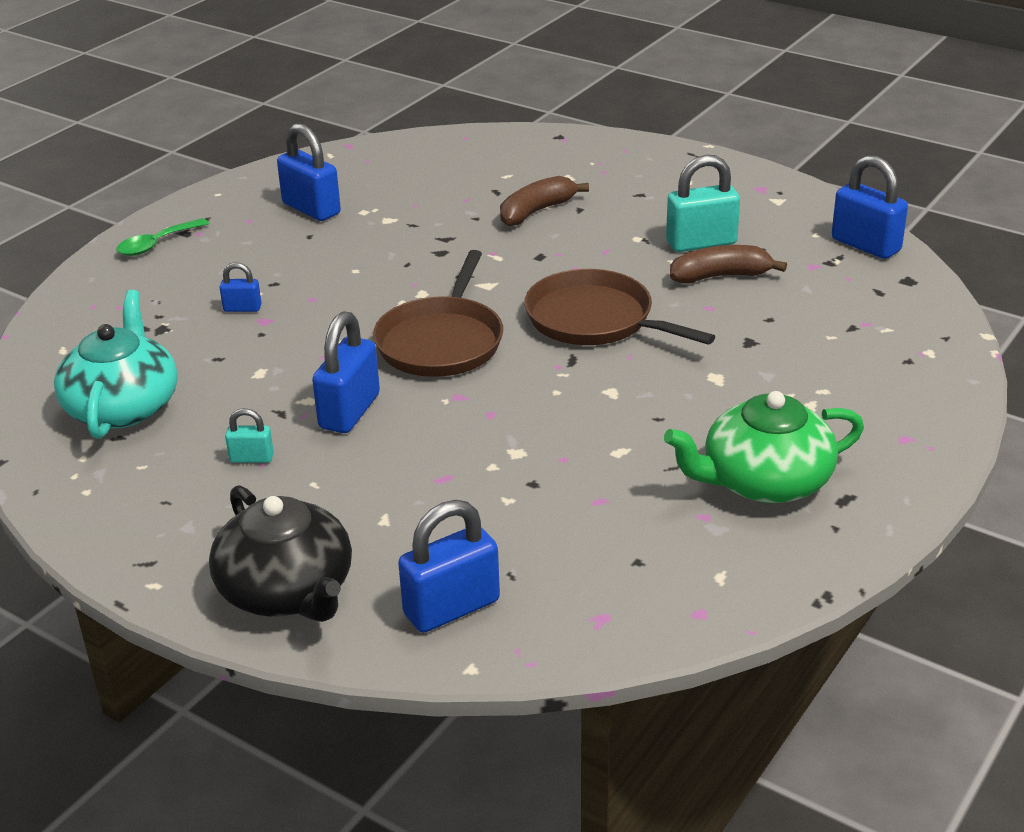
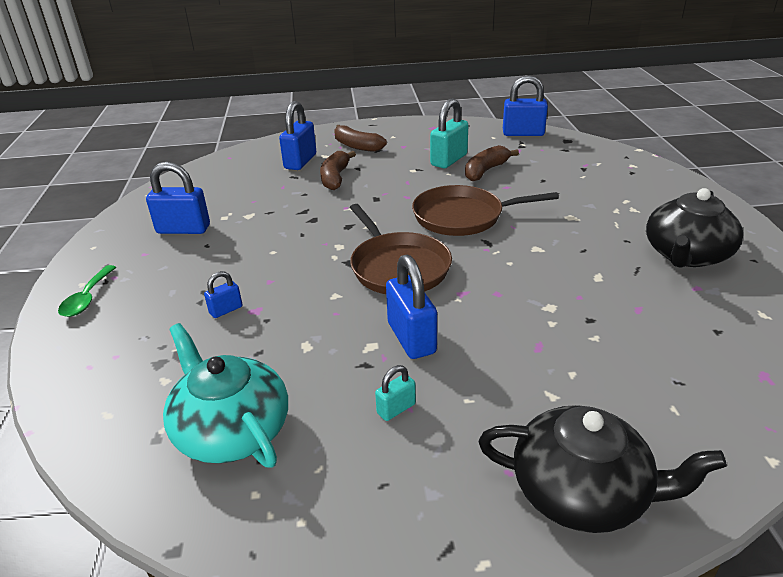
camera: 40 degrees left, 0 degrees up
blue padlock [398,500,500,633] -> blue padlock moved to [279,101,316,170]
green teapot [664,391,864,503] -> black teapot [646,188,743,268]
none -> brown banana [334,125,387,152]

